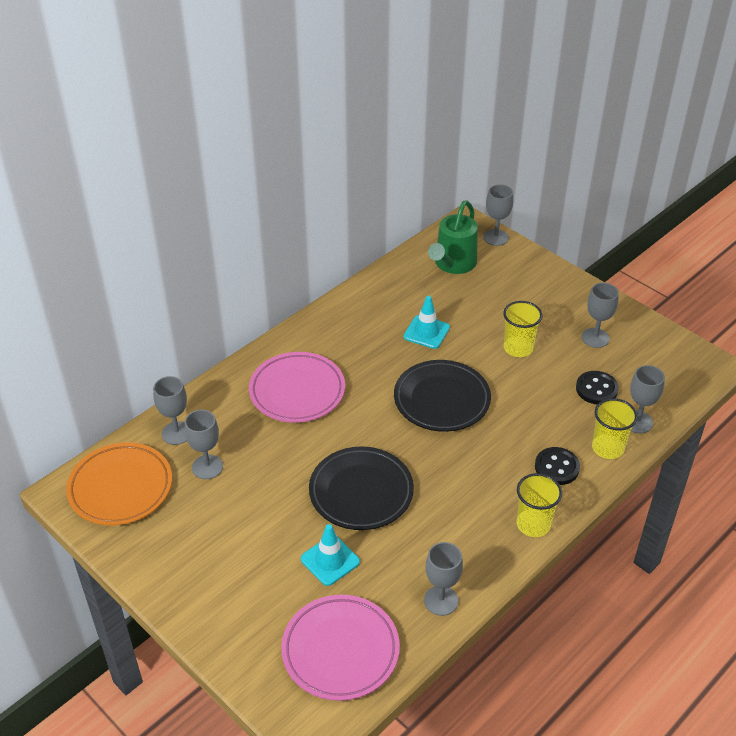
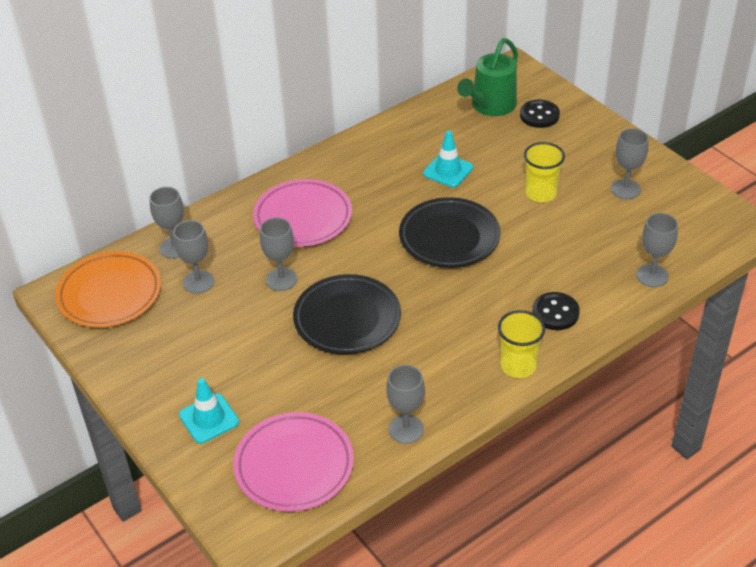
camera: 10 degrees right, 0 degrees up
turquoise traffic cone [301,524,360,586] -> turquoise traffic cone moved to [179,378,239,444]
grey goblet [483,184,513,246] -> grey goblet moved to [260,218,297,291]
black button [576,371,619,404] -> black button moved to [520,100,560,128]
yellow cup [592,398,638,459] -> none

